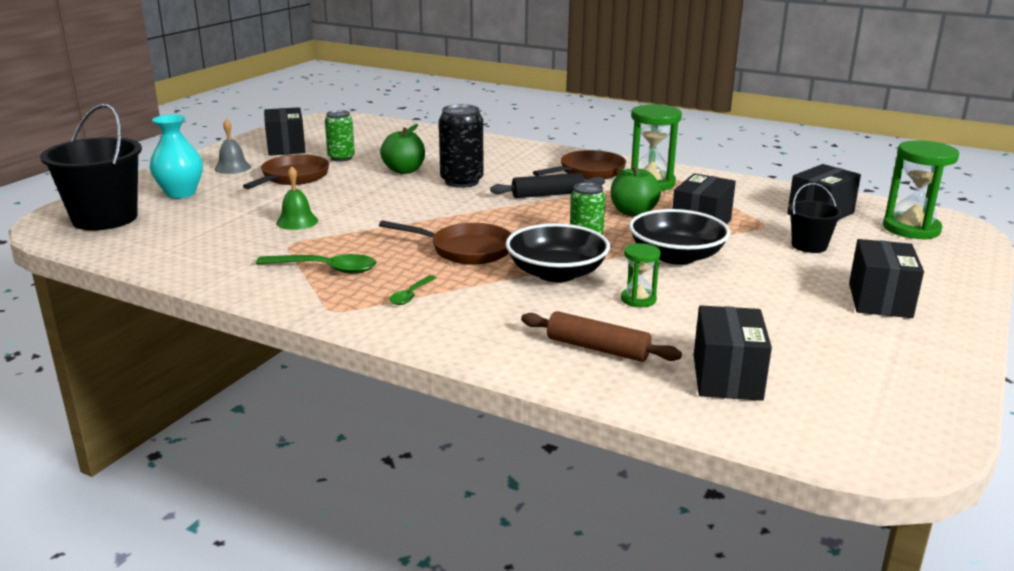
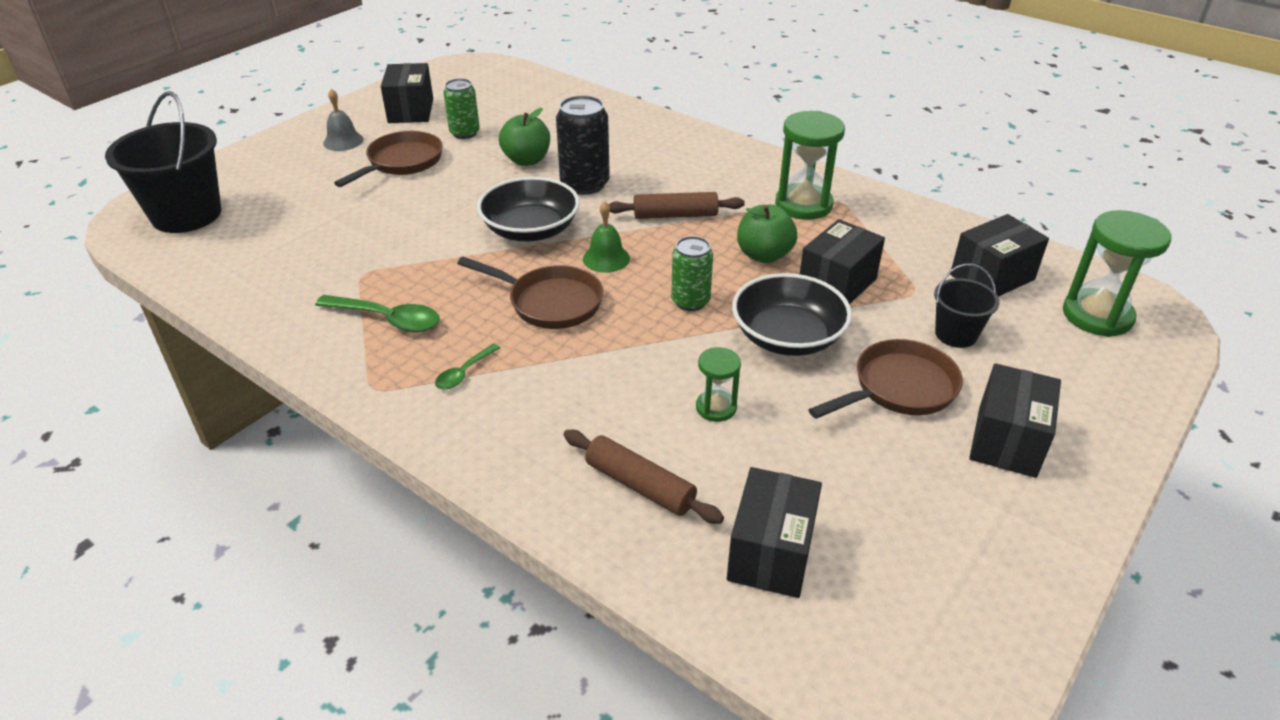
camera: 10 degrees right, 15 degrees up
turquoise vase [150,114,203,199] -> none
green bell [276,166,318,230] -> green bell moved to [583,201,630,273]
black rolling pin [490,173,605,198] -> brown rolling pin [609,192,745,219]
black bowl [506,223,610,282] -> black bowl moved to [477,177,580,242]
brown pan [533,150,626,179] -> brown pan moved to [809,339,963,419]

